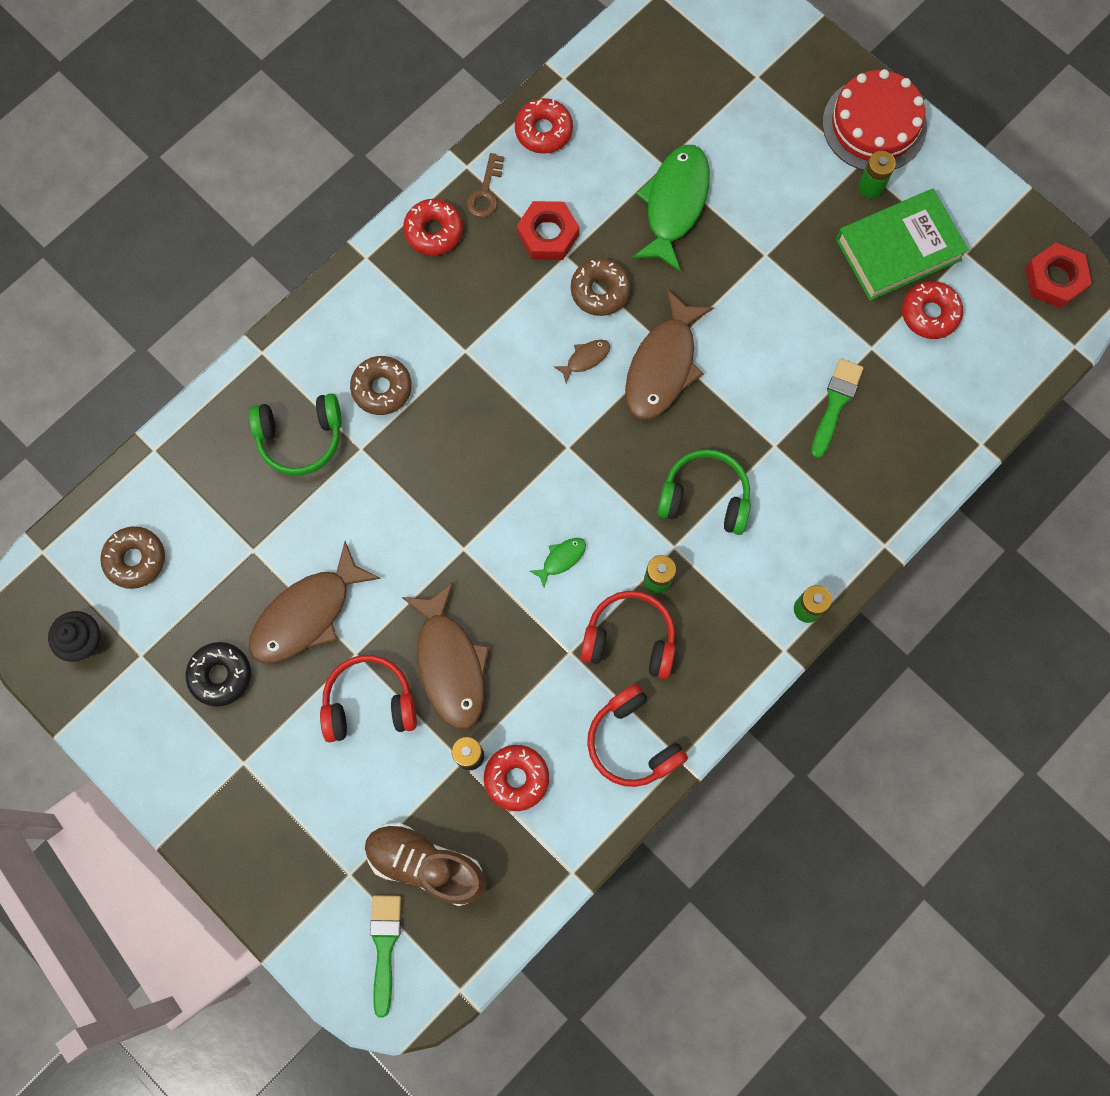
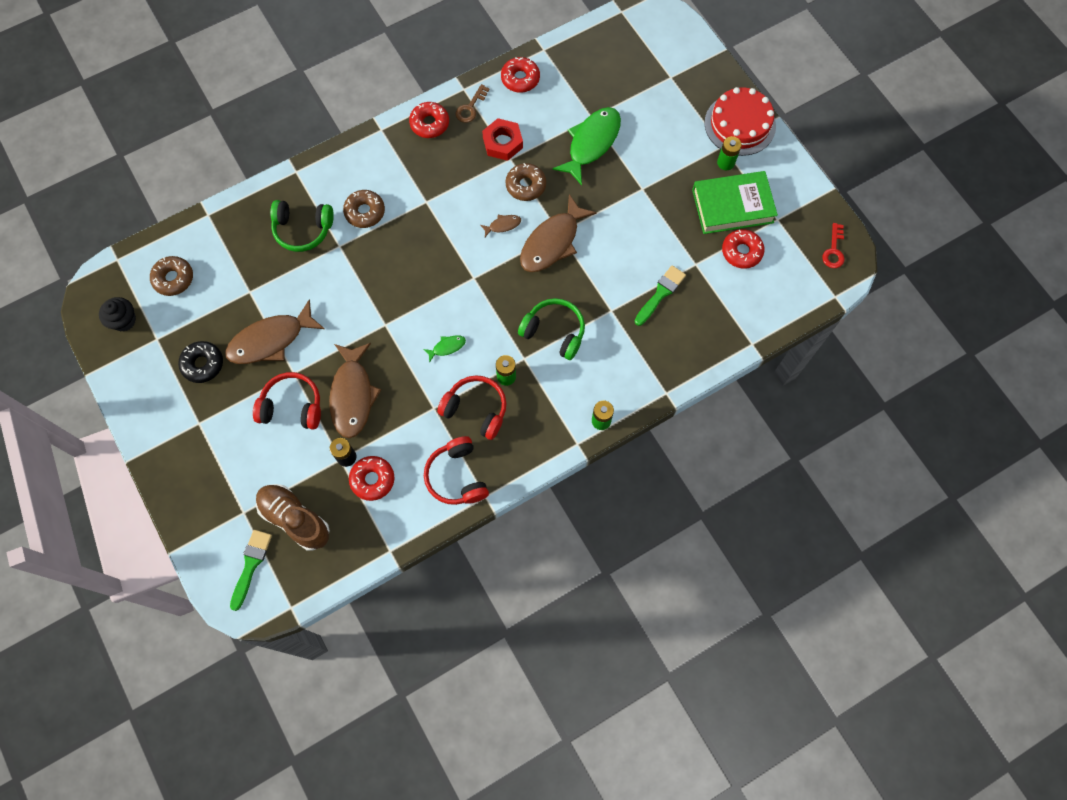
camera: 15 degrees right, 5 degrees down
red nut [1025,243,1092,308] -> red key [822,223,844,268]

